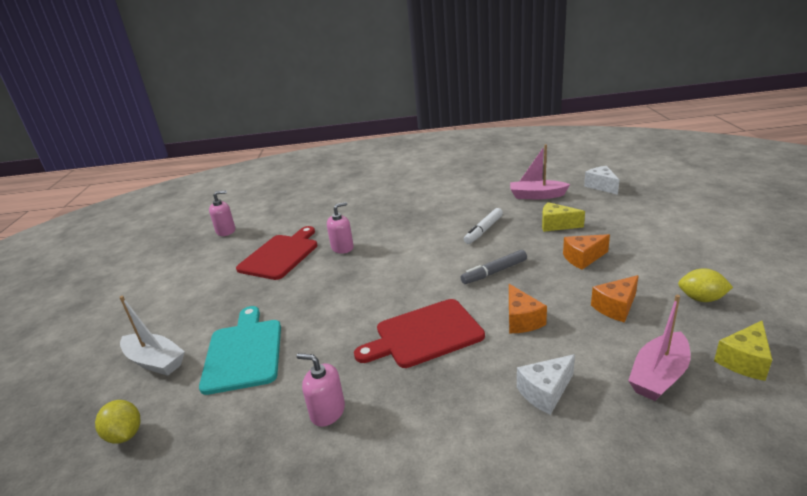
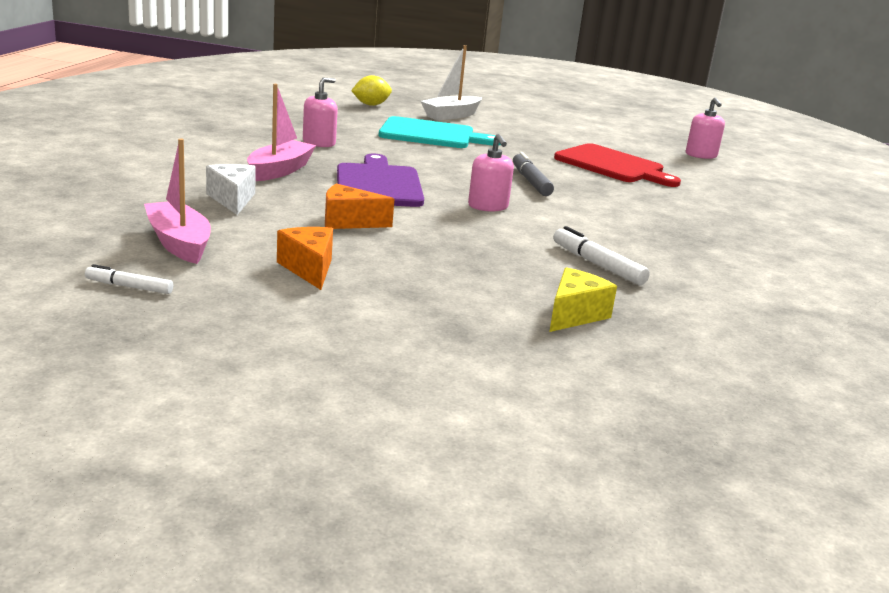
camera: 100 degrees right, 5 degrees down
pink soap dispenser [327,202,354,253] -> pink soap dispenser moved to [468,134,514,212]
red cutting board [354,299,485,368] -> purple cutting board [337,154,424,207]
grey marker [460,250,527,284] -> grey marker moved to [513,152,554,196]
pink boat [510,144,570,199] -> pink boat moved to [247,84,316,181]
orange cheese [563,234,610,270] -> none
white cheese [584,166,619,195] -> none
yellow lemon [678,268,733,302] -> none
yellow cheese [714,321,772,381] -> white marker [85,264,173,294]

